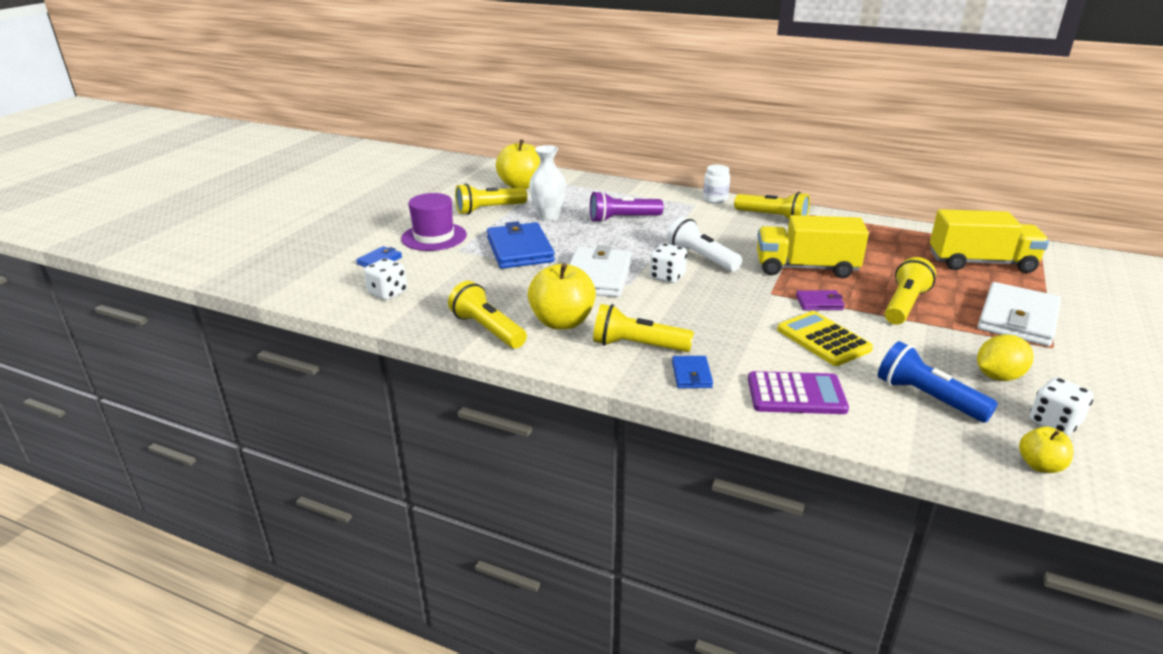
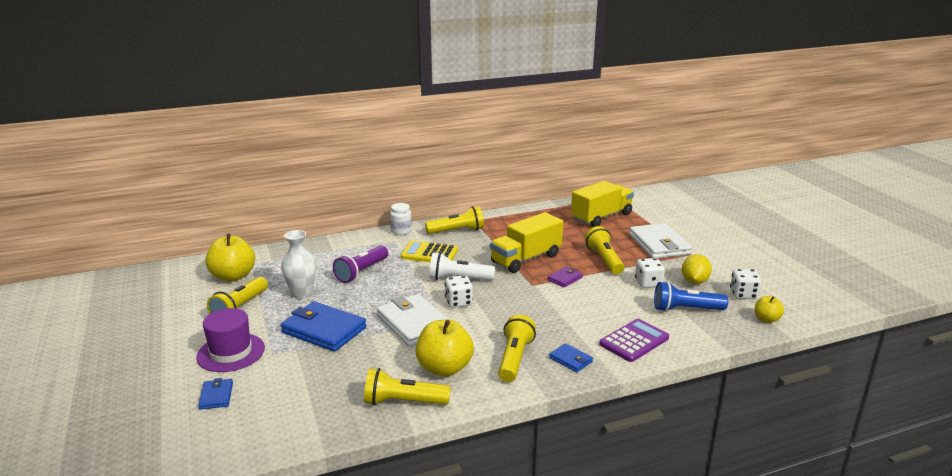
camera: 45 degrees left, 5 degrees down
white dice [364,258,407,300] -> white dice moved to [635,258,665,288]
yellow flashlight [593,304,694,352] -> yellow flashlight turned 135 degrees clockwise [498,315,536,382]
yellow calculator [777,311,873,366] -> yellow calculator moved to [401,241,458,262]

